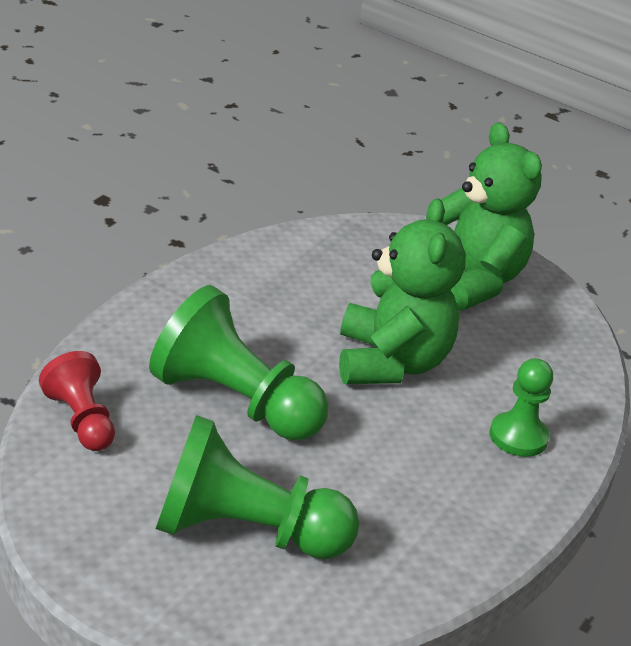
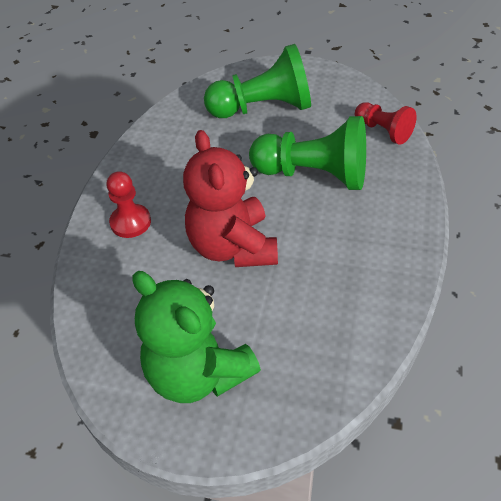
camera: 170 degrees right, 15 degrees up
green teddy bear [339,199,466,384] -> red teddy bear [183,130,278,267]
green pawn [489,358,553,457] -> red pawn [106,171,151,238]

